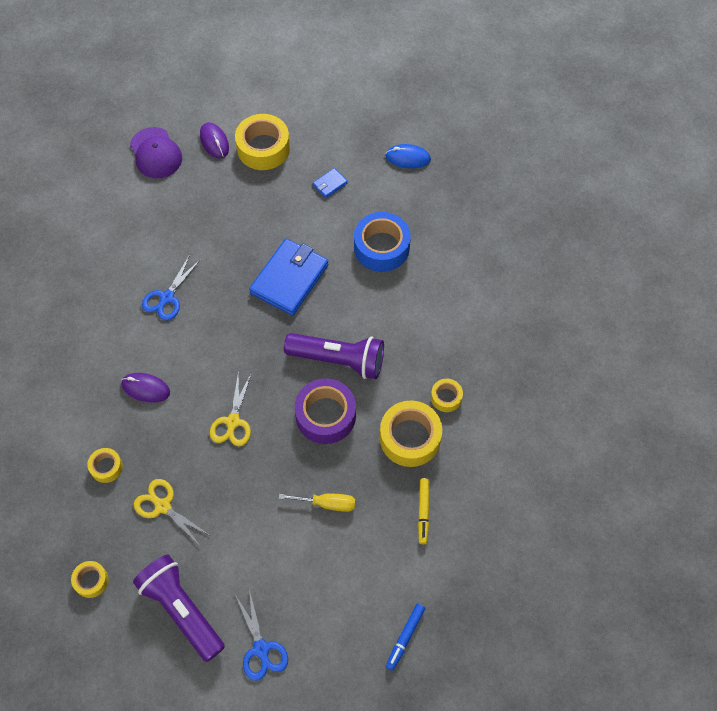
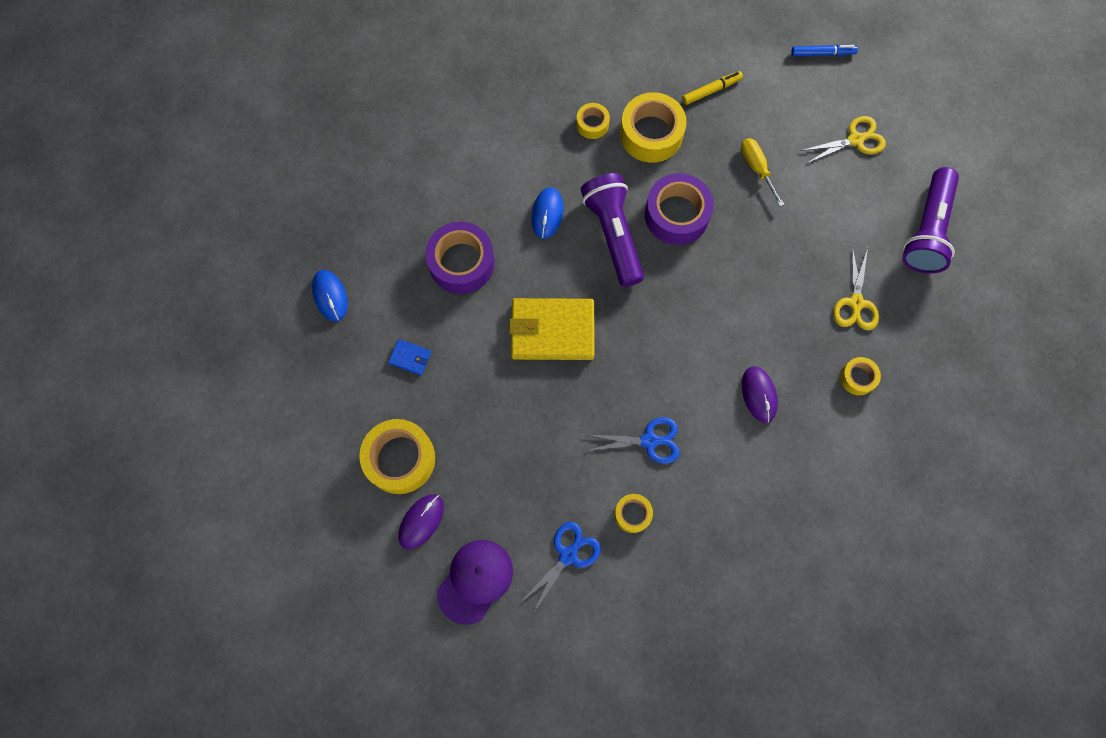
camera: 120 degrees left, 10 degrees up
yellow tape [71,561,109,598] -> yellow tape moved to [614,494,653,533]
yellow scissors [210,370,252,446] -> yellow scissors moved to [800,116,886,164]
blue scissors [236,589,288,681] -> blue scissors moved to [520,522,601,613]
blue wallet [249,238,329,316] -> yellow wallet [509,298,595,360]
blue tape [354,212,411,272] -> purple tape [425,222,495,294]
none -> blue mouse [531,187,563,239]

